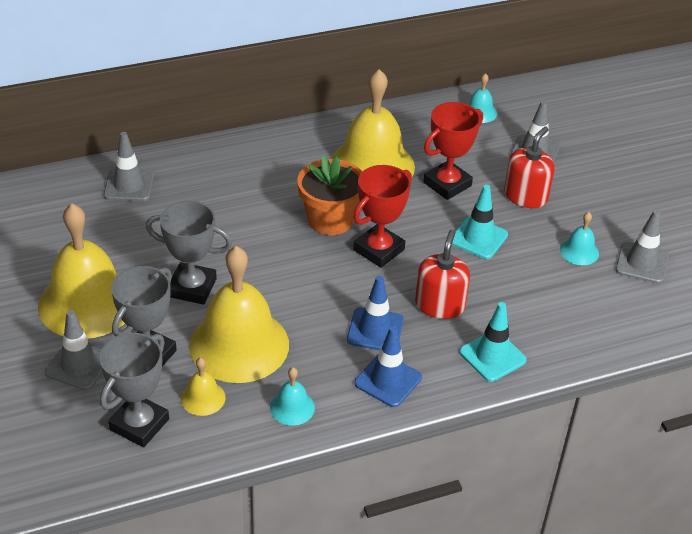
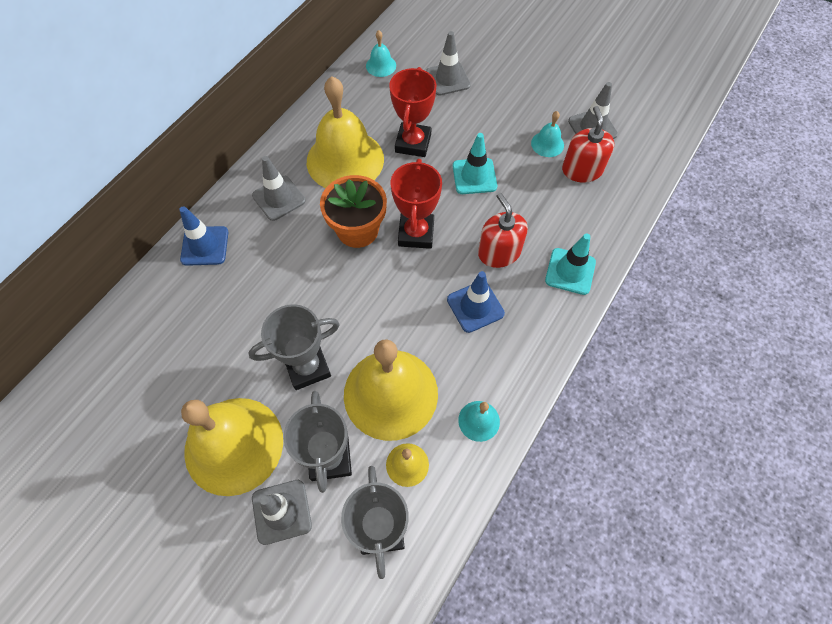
camera: 35 degrees left, 20 degrees up
grey traffic cone [104,132,154,201] -> grey traffic cone moved to [252,156,306,221]
blue traffic cone [355,326,422,407] -> blue traffic cone moved to [179,206,228,266]
red soap dispenser [504,126,555,208] -> red soap dispenser moved to [562,106,615,183]

